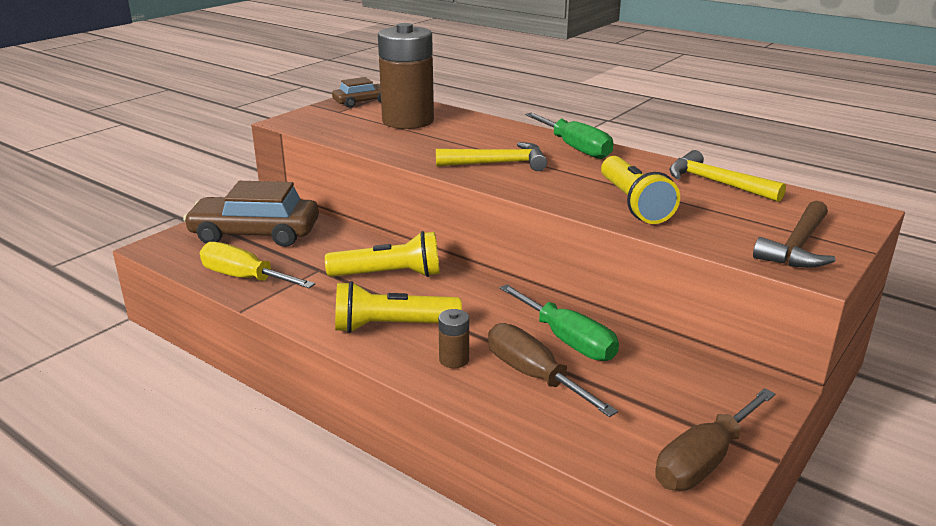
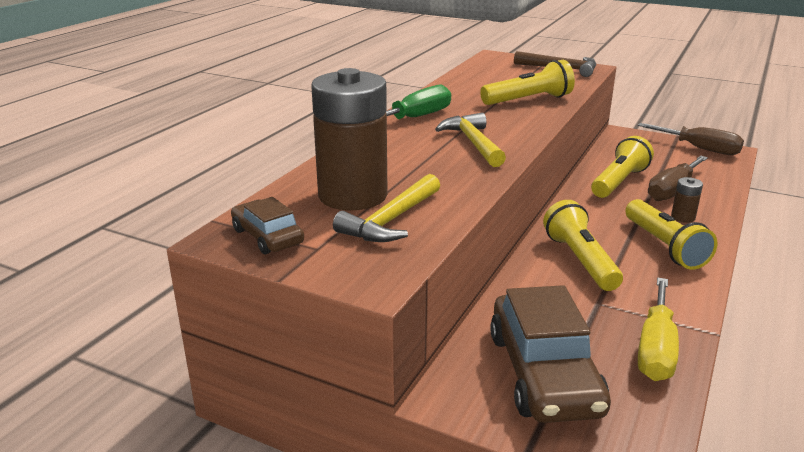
camera: 100 degrees left, 0 degrees up
green screwdriver [500,284,619,361] -> yellow flashlight [591,136,654,198]
yellow hammer [669,150,786,202] -> yellow hammer moved to [333,174,440,242]

